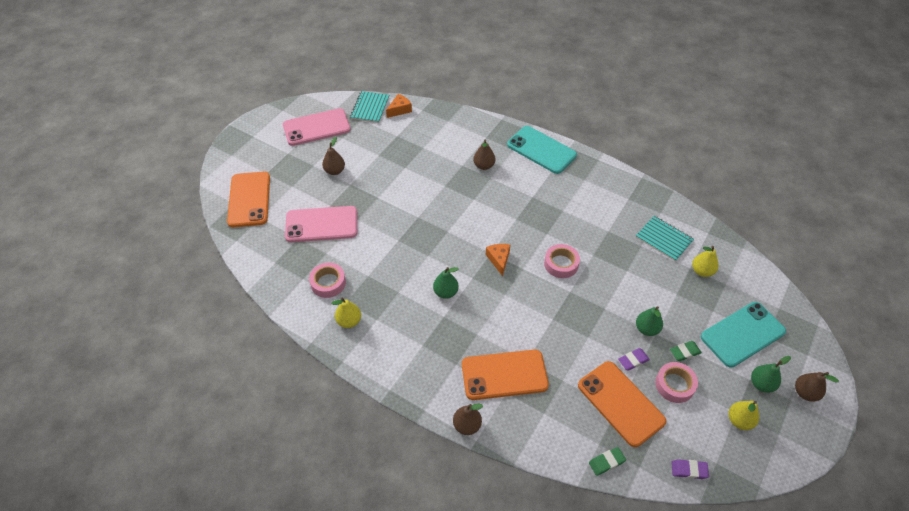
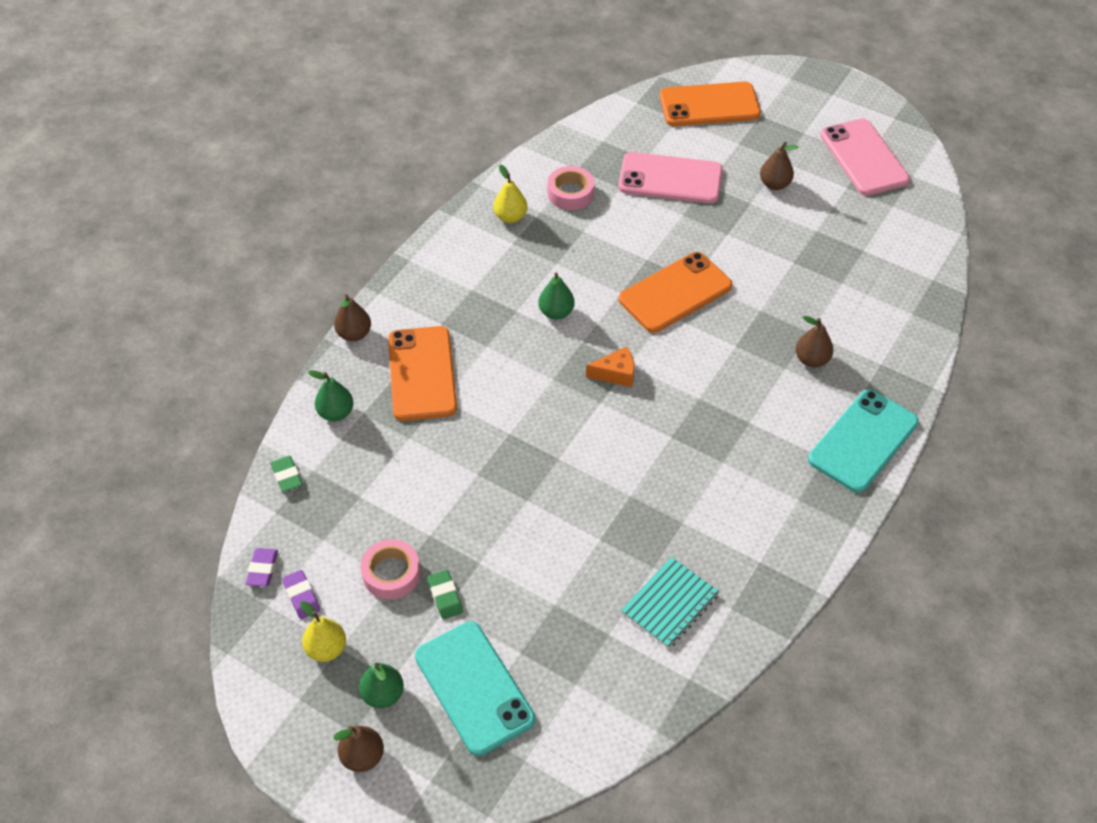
camera: 90 degrees right, 0 degrees up
pink phone [285,206,357,242] -> pink phone turned 75 degrees counterclockwise [618,152,723,204]
turquoise notebook [350,91,389,123] -> none
orange cheese [386,94,412,118] -> none
pink tape [544,244,580,278] -> none
orange phone [578,361,666,447] -> orange phone moved to [619,252,732,333]
purple eraser [618,348,650,371] -> purple eraser moved to [282,570,320,619]
green pear [636,306,663,336] -> green pear moved to [308,370,354,421]
yellow pear [692,246,719,277] -> none

